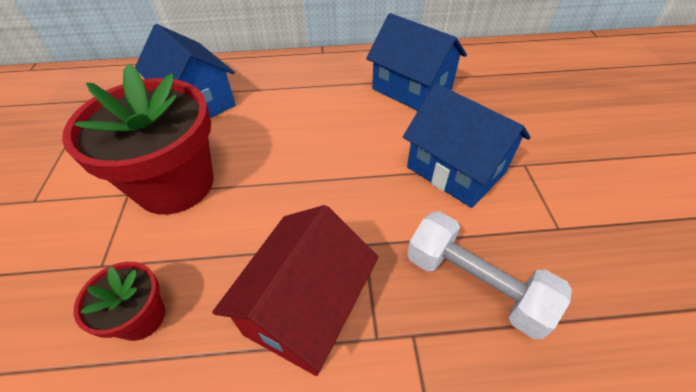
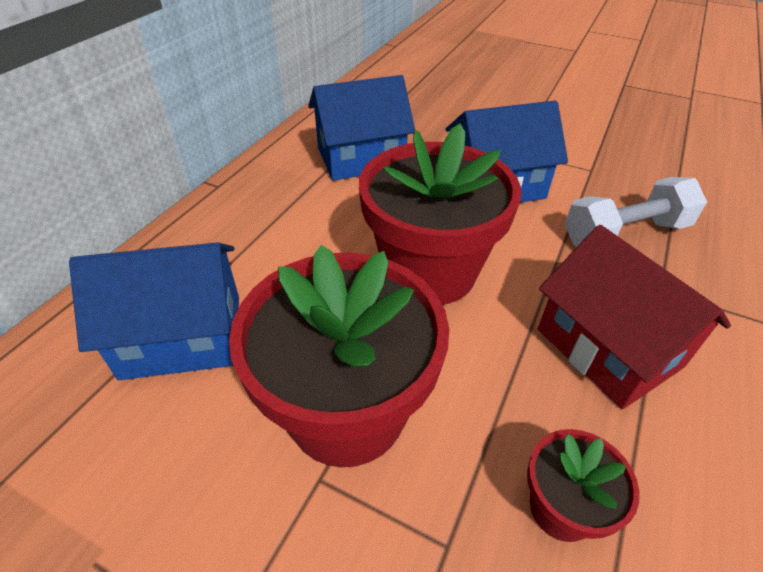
camera: 60 degrees left, 5 degrees down
none -> red flower pot [359,124,521,305]

